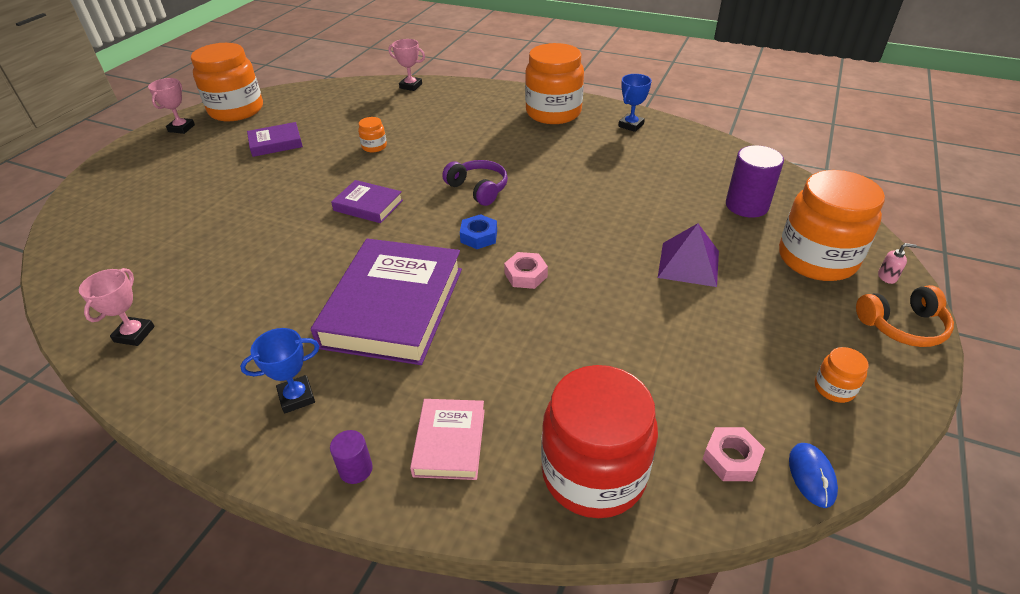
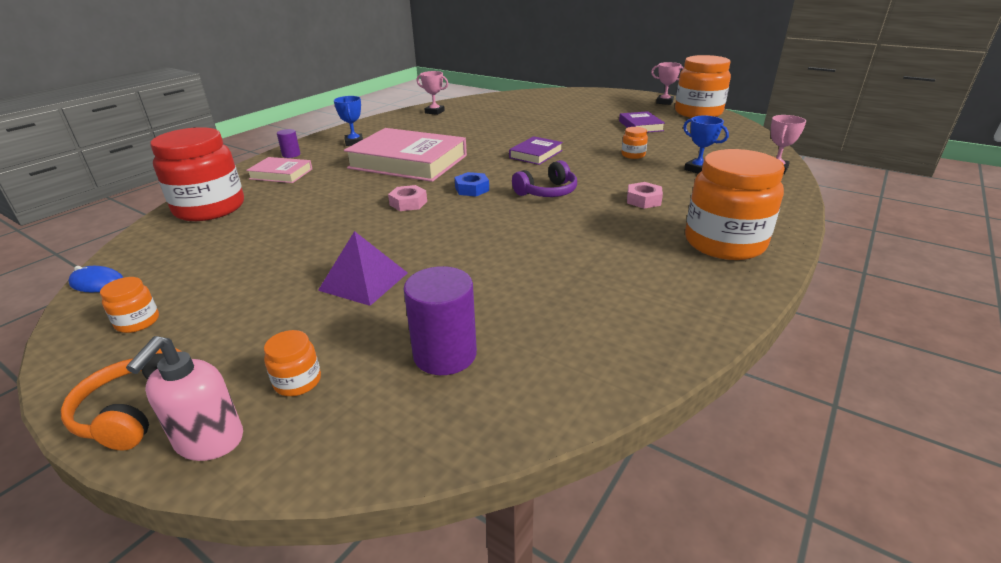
camera: 100 degrees right, 10 degrees down
purple book [311,239,462,365] -> pink book [344,128,467,182]
blue trophy [618,74,652,132] -> blue trophy moved to [683,115,729,174]
pink nut [703,427,765,481] -> pink nut moved to [627,182,663,209]
orange jar [779,170,885,281] -> orange jar [264,330,321,396], size x0.42
pink soap dispenser [878,243,917,284] -> pink soap dispenser [126,336,243,461], size x2.04

